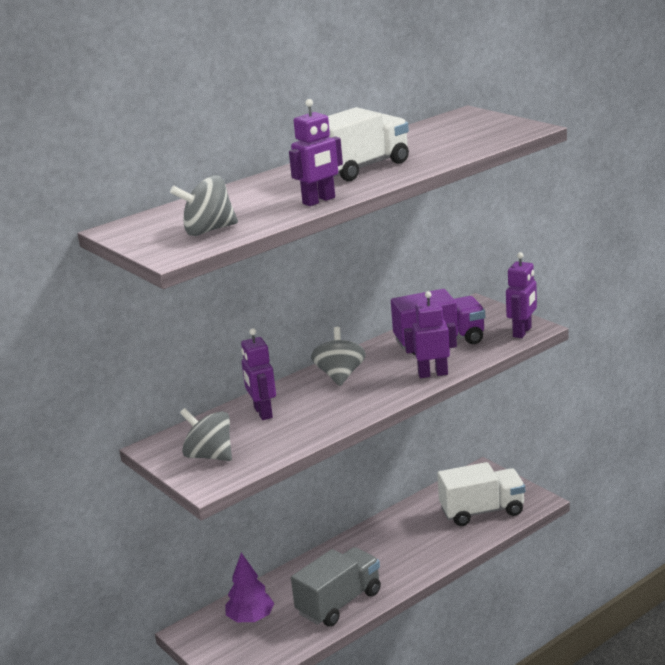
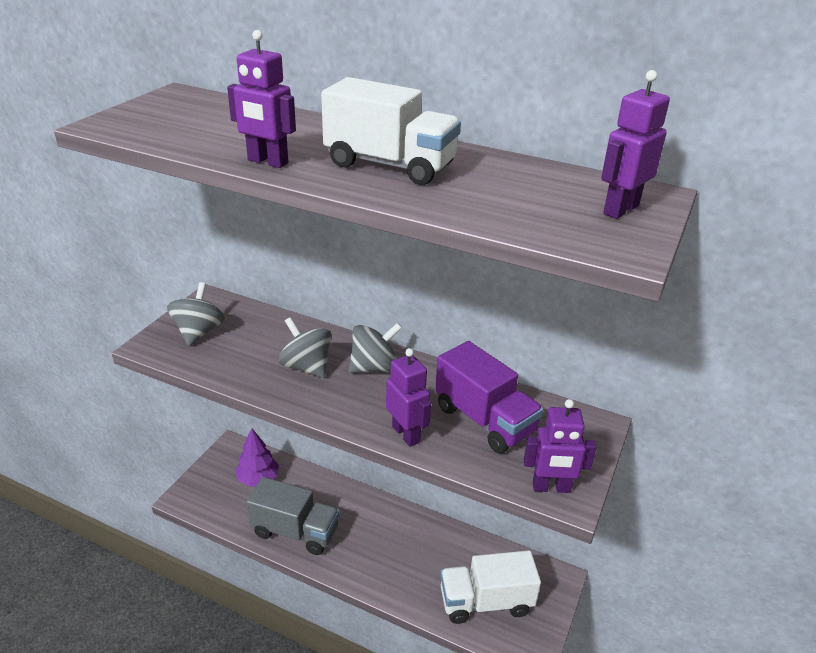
camera: 60 degrees right, 10 degrees up
grey spinning top [170,175,238,236] -> grey spinning top moved to [279,317,332,378]
purple robot [241,328,276,420] -> purple robot moved to [601,70,670,219]
white truck [437,462,525,526] -> white truck turned 120 degrees clockwise [440,550,541,624]

